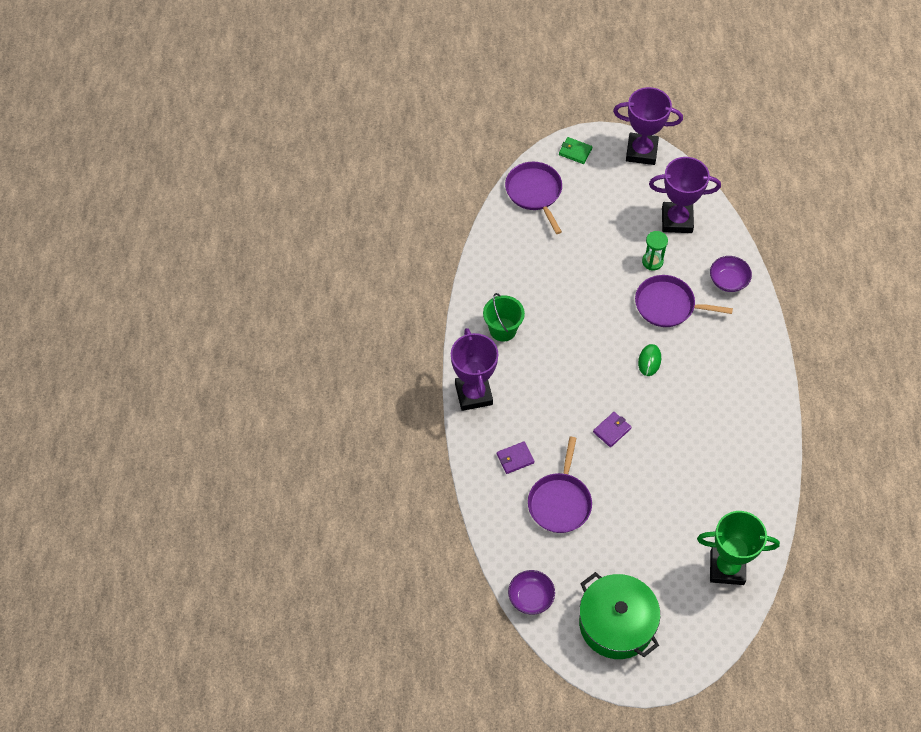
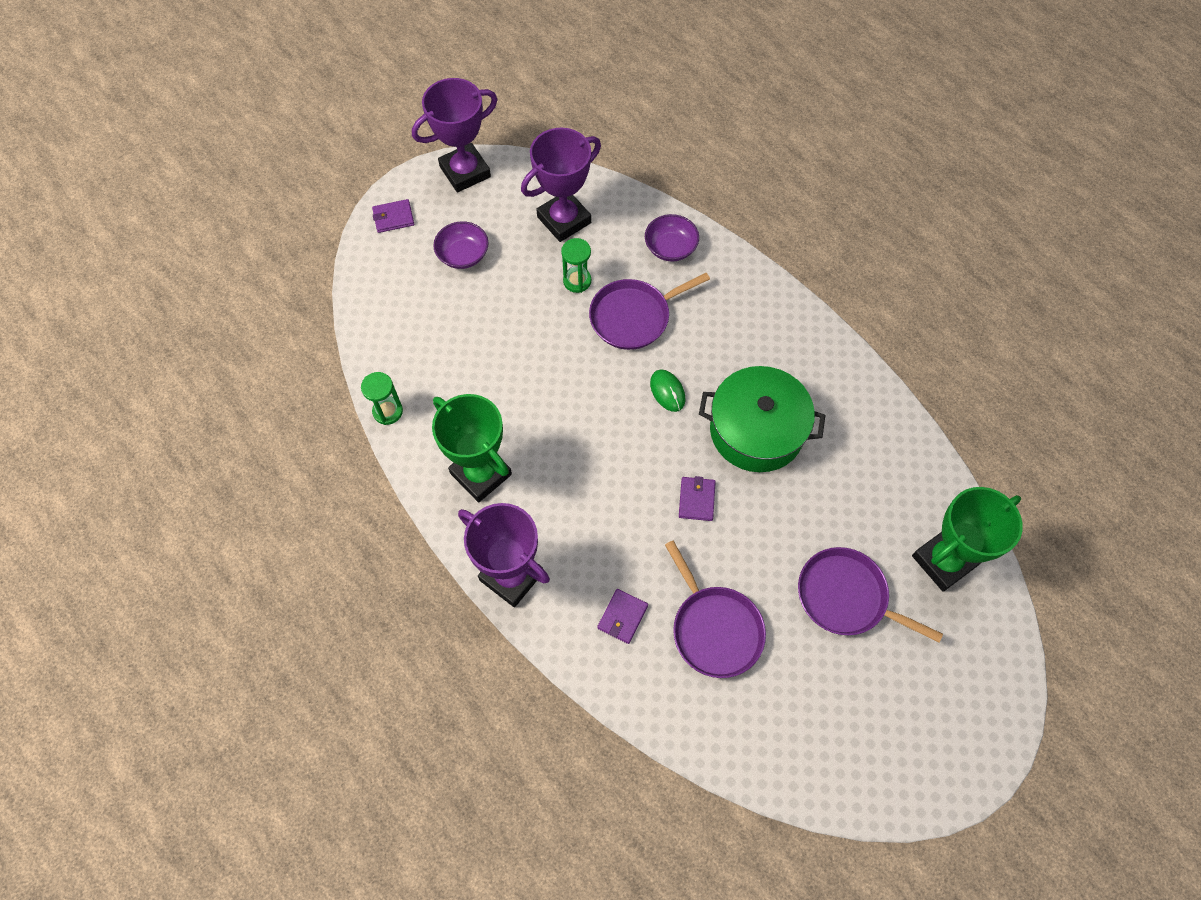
camera: 40 degrees left, 5 degrees up
green bucket [483,293,525,342] -> green trophy [432,394,512,502]
purple pan [505,162,562,234] -> purple pan moved to [798,547,943,643]
purple bowl [508,570,555,615] -> purple bowl moved to [433,221,489,269]
green wallet [559,137,592,164] -> purple wallet [372,199,414,233]
green pot [579,572,660,659] -> green pot moved to [699,366,826,472]
none -> green hourglass [361,372,403,425]

